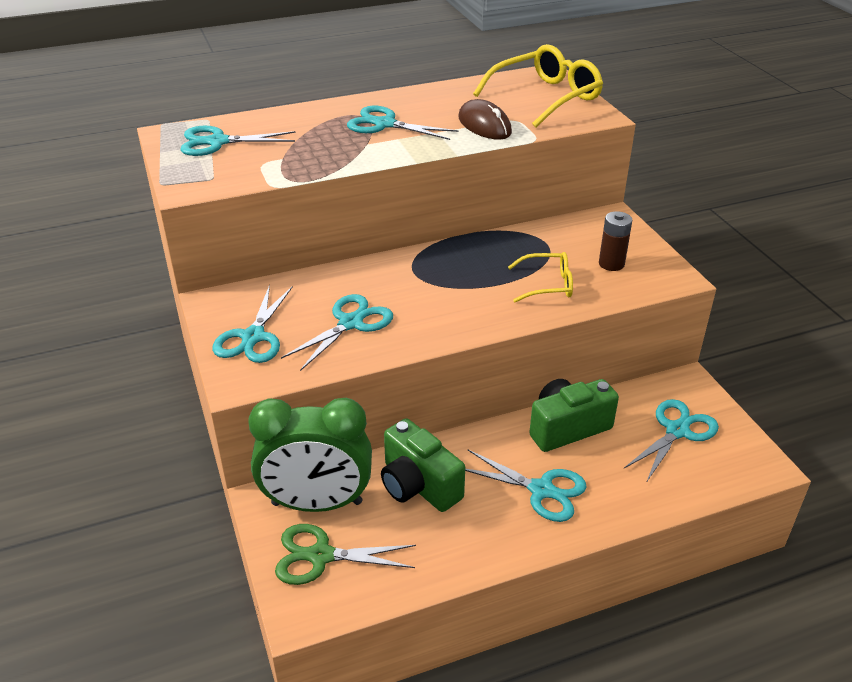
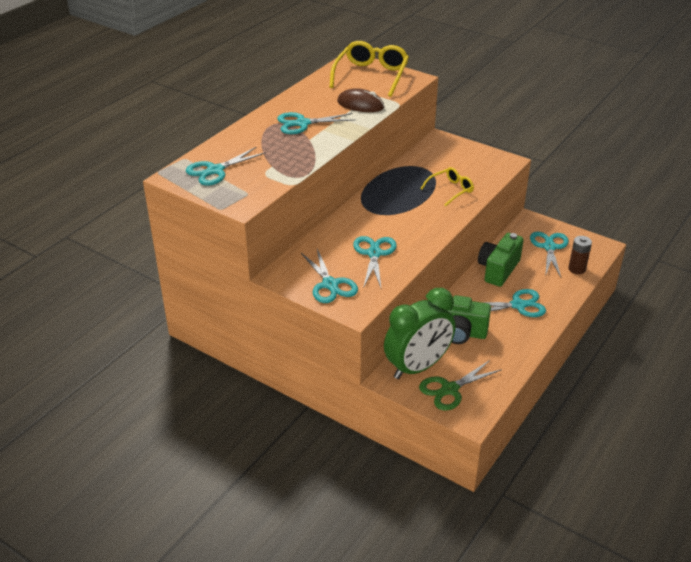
camera: 35 degrees left, 0 degrees up
brown battery [599,211,632,271] -> brown battery moved to [568,236,592,274]

